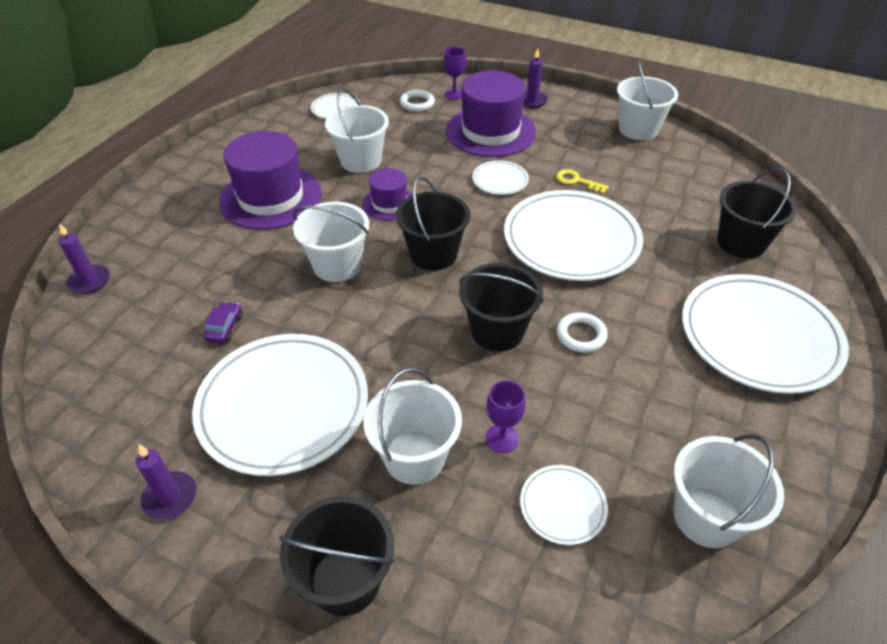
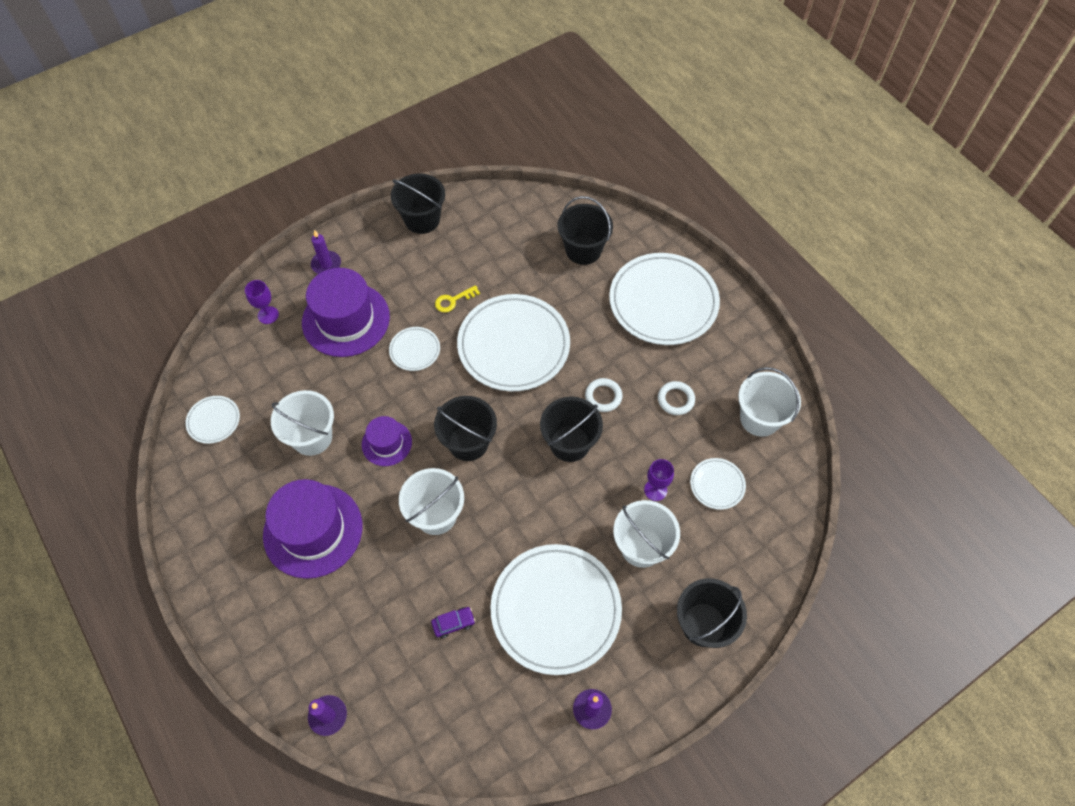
camera: 60 degrees left, 15 degrees up
purple car [203,302,242,343] -> purple car turned 120 degrees clockwise [431,607,475,638]
white ring [400,90,435,112] -> white ring moved to [658,381,695,415]
white bucket [617,60,678,140] -> black bucket [391,173,445,234]

